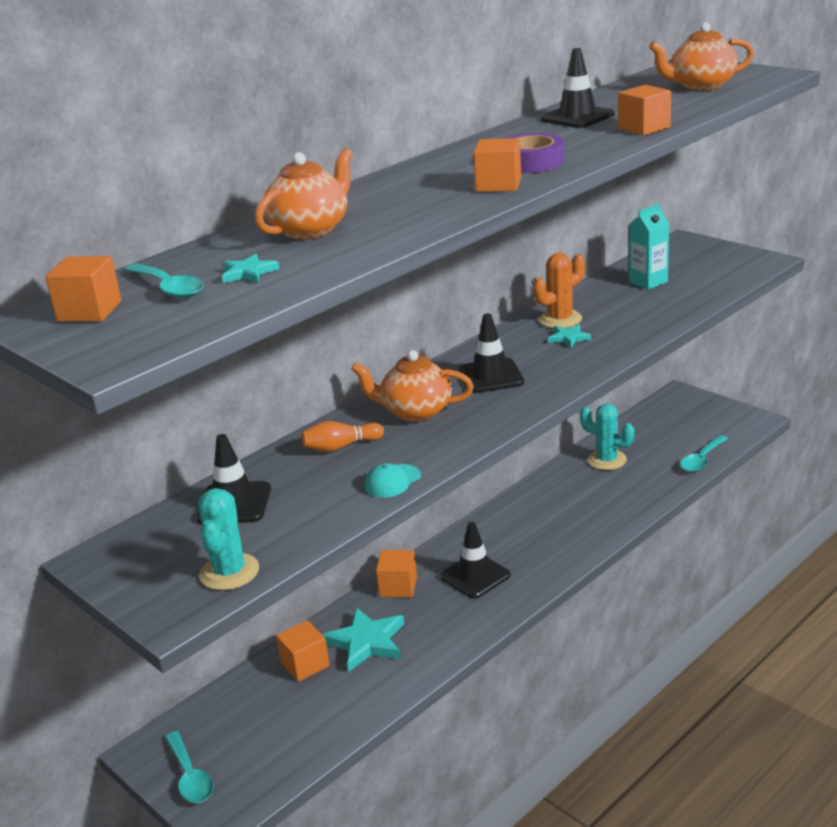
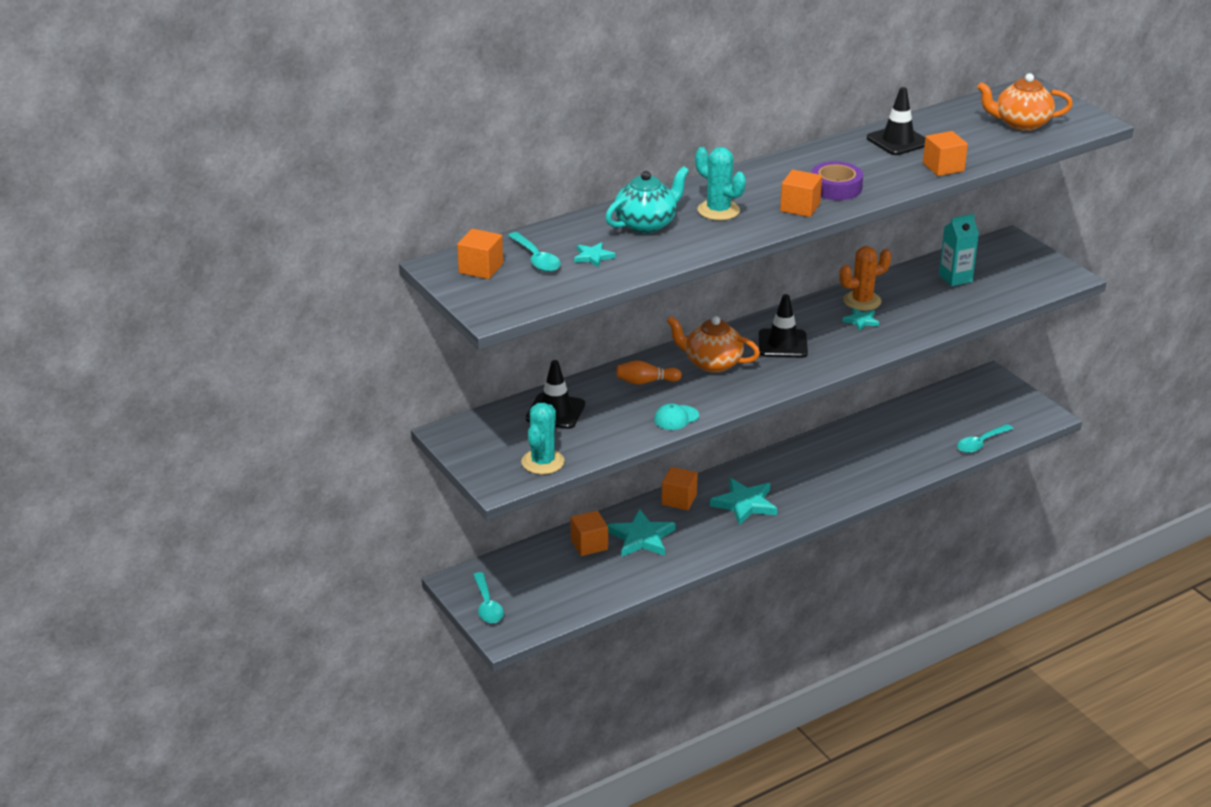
camera: 10 degrees right, 5 degrees up
orange teapot [255,148,353,240] -> turquoise teapot [605,166,689,233]
black traffic cone [440,522,511,599] -> turquoise star [710,478,777,525]
turquoise cactus [580,404,635,470] -> turquoise cactus moved to [695,147,746,220]

